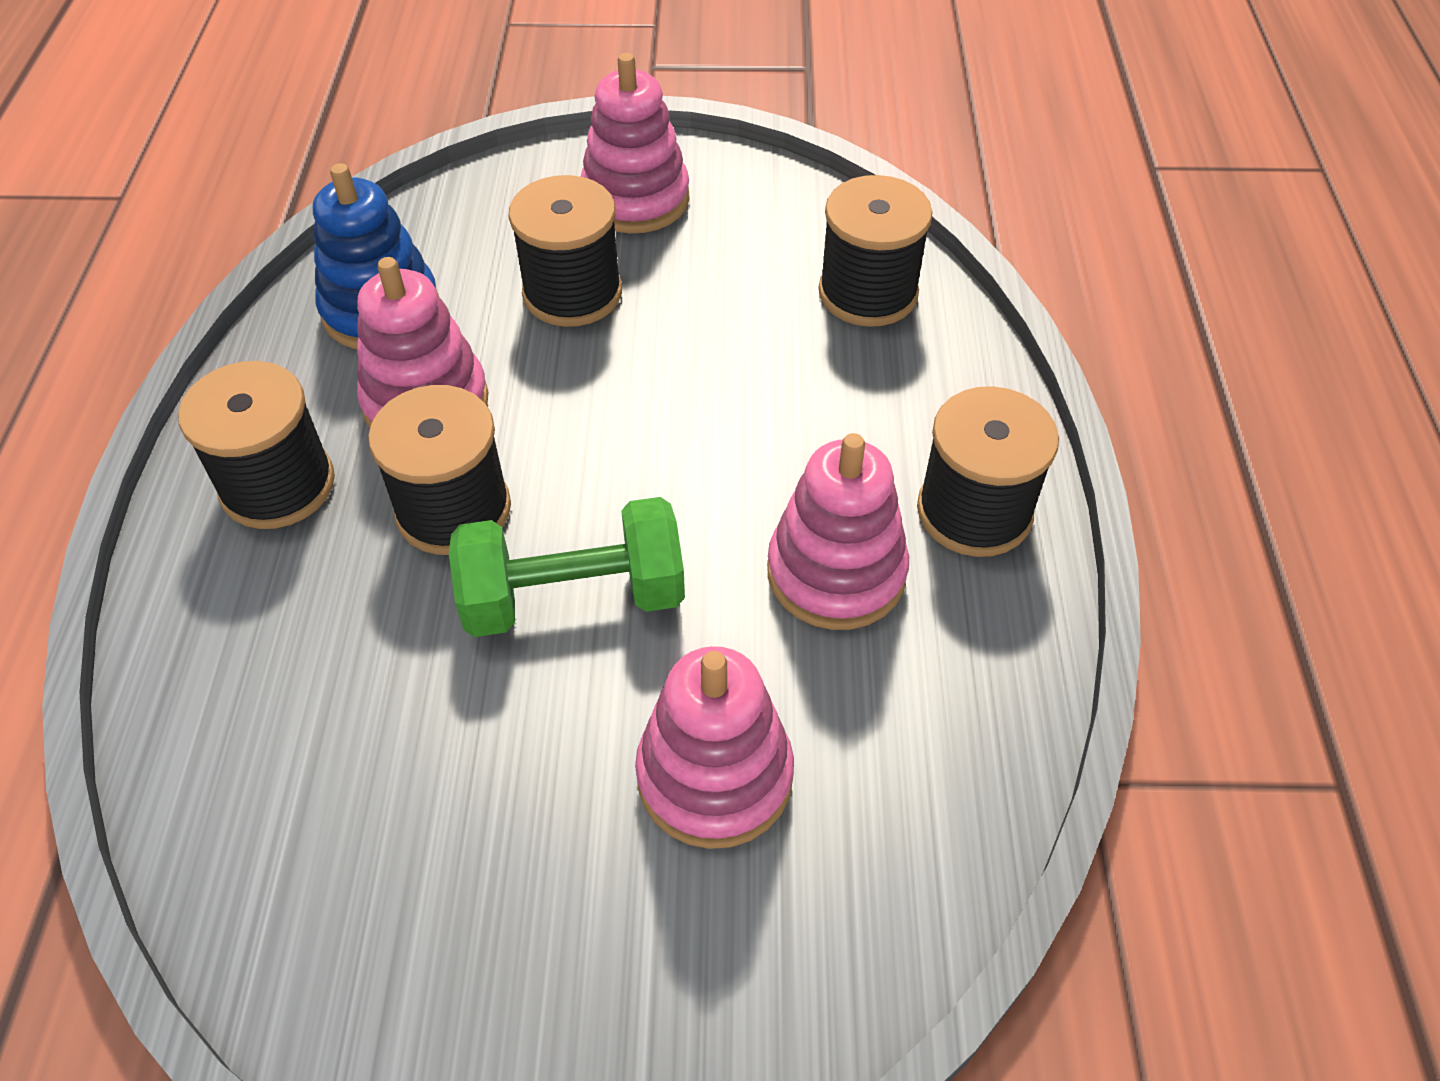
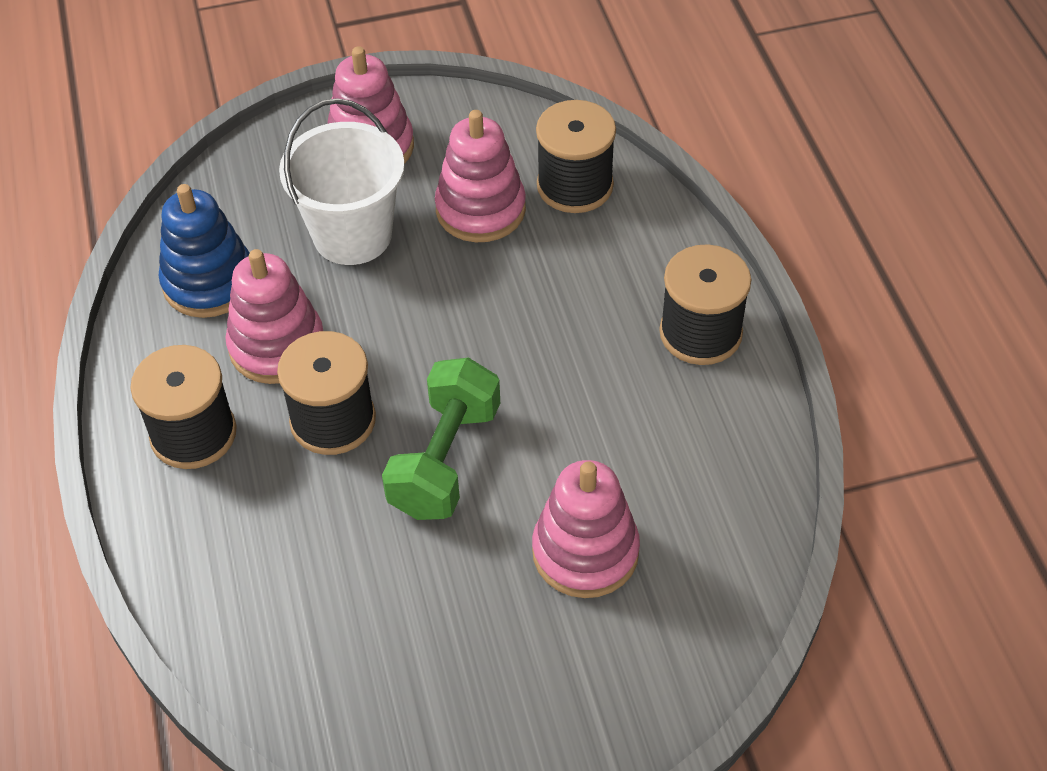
camera: 15 degrees left, 0 degrees up
green dumbbell [449,497,685,637] -> green dumbbell turned 45 degrees counterclockwise [382,357,500,520]
black spool [509,175,622,327] -> white bucket [279,98,405,265]
pink stacking toy [767,433,909,630] -> pink stacking toy moved to [435,110,526,242]

